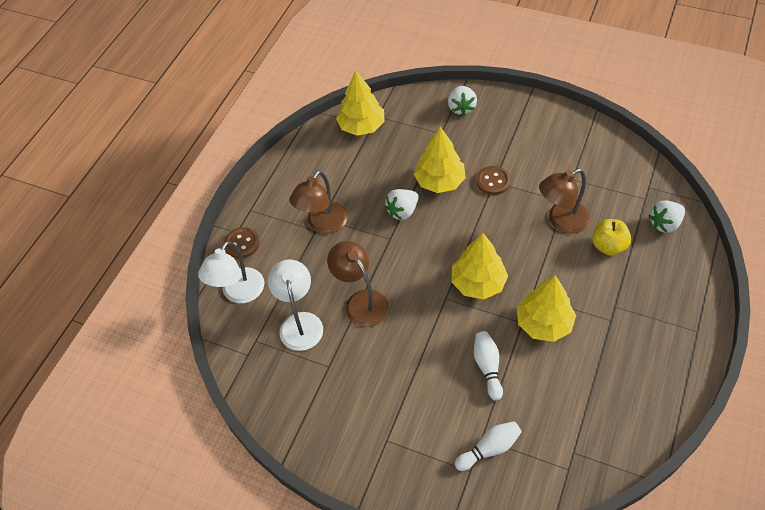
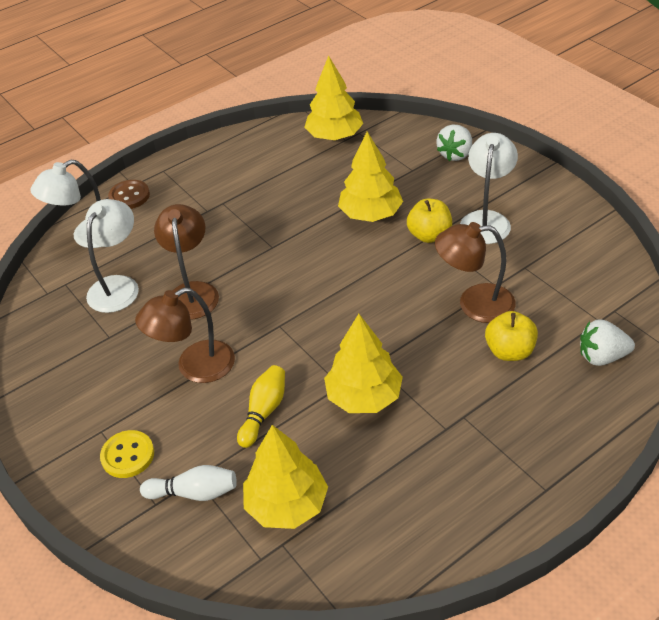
camera: 30 degrees right, 10 degrees down
brown lamp [289,170,348,234] -> brown lamp moved to [135,288,235,383]
white strawberry [385,189,419,220] -> none
yellow tree [452,233,508,300] -> yellow tree moved to [243,425,328,529]
white bowling pin [474,331,503,400] -> yellow bowling pin [237,365,285,448]
brown button [476,166,511,195] -> yellow apple [407,199,452,243]
none -> yellow button [100,430,154,478]
none -> white lamp [460,133,518,244]

